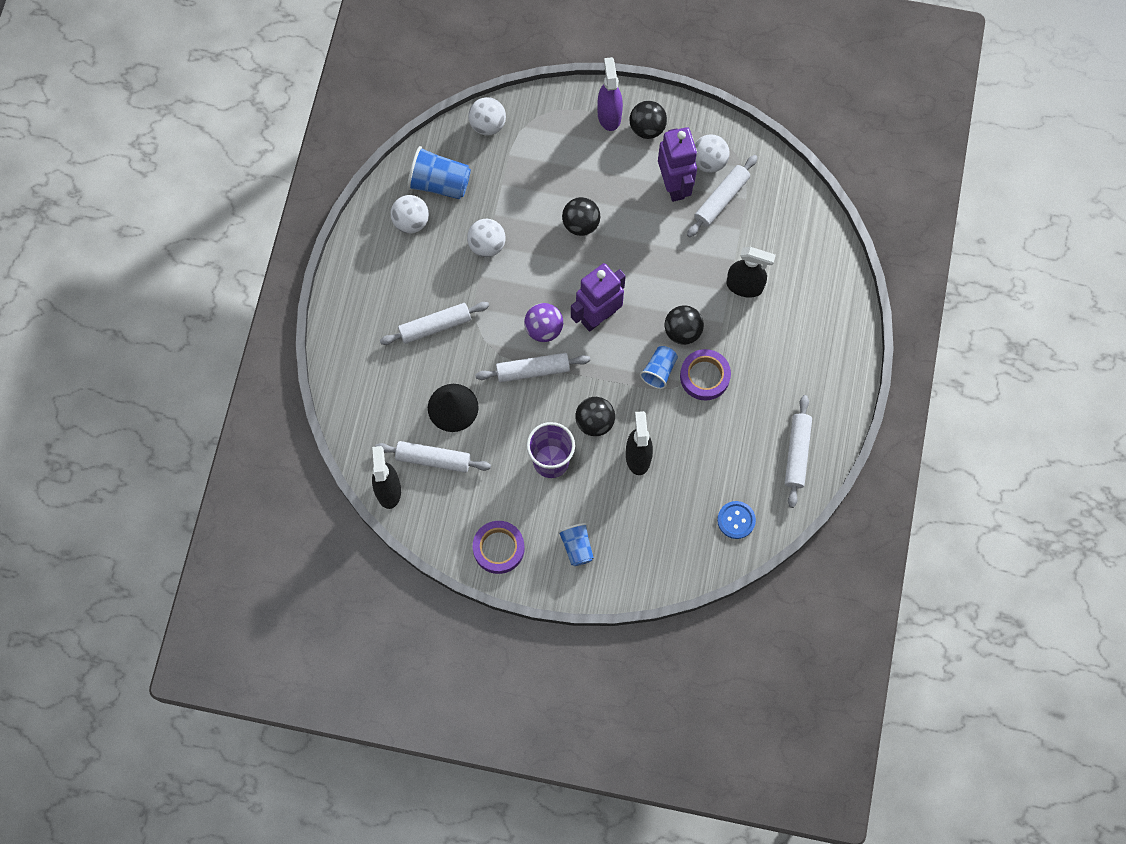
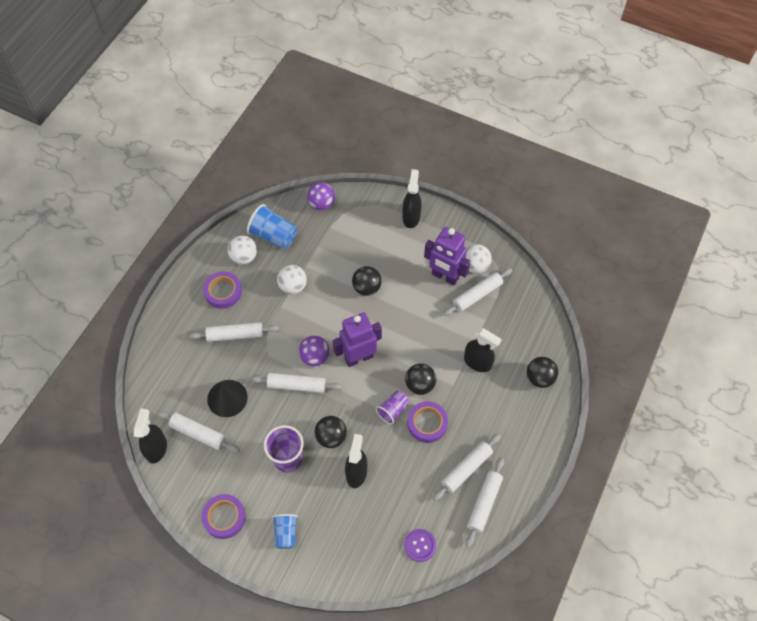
camera: 15 degrees right, 10 degrees down
white ball [468,97,506,135] -> purple ball [307,182,335,211]
purple spray bottle [597,57,623,131] -> black spray bottle [402,169,421,228]
black ball [629,101,667,139] -> black ball moved to [527,357,558,388]
blue cup [640,346,678,389] -> purple cup [376,391,409,425]
purple robot [658,127,697,202] -> purple robot turned 120 degrees clockwise [424,227,470,285]
blue button [717,501,756,539] -> purple button [404,529,436,562]
none -> purple tape [203,271,242,309]
none -> white rolling pin [433,433,501,501]

